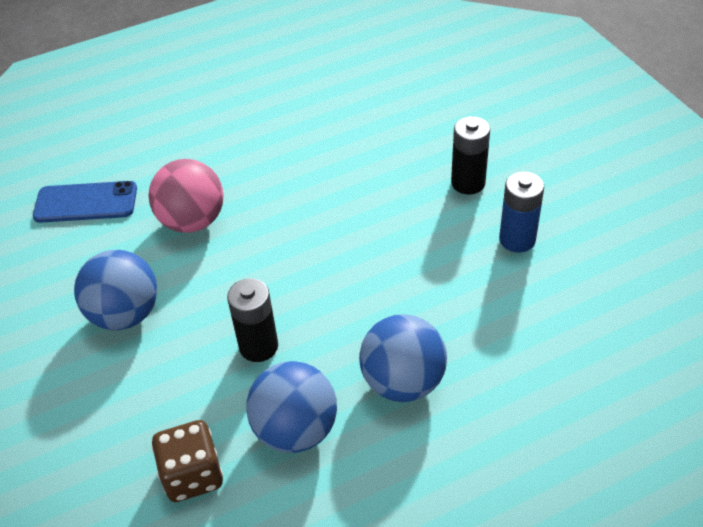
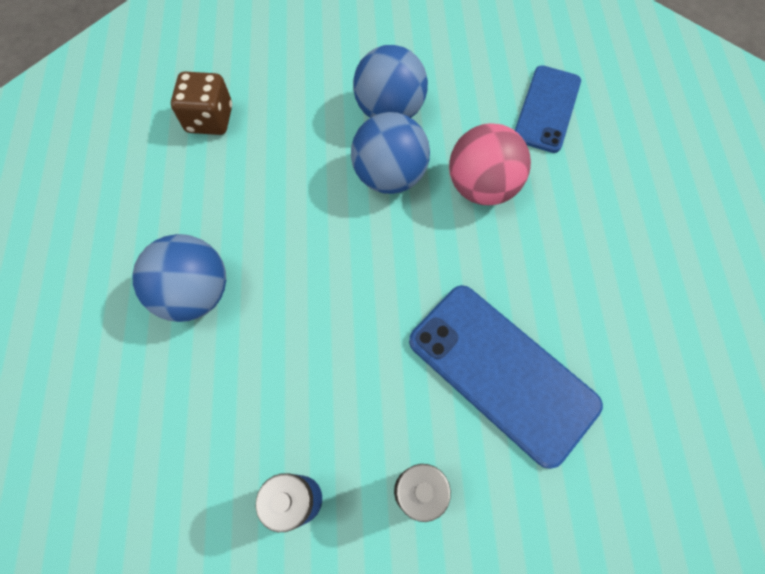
camera: 110 degrees right, 20 degrees up
black battery [227,278,278,362] -> none
blue ball [246,361,337,453] -> blue ball moved to [351,112,430,194]
none -> blue phone [409,285,603,469]

